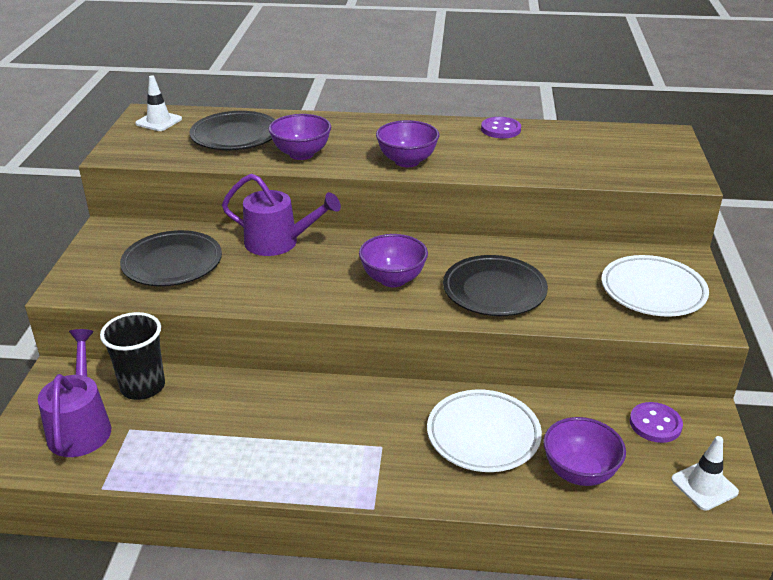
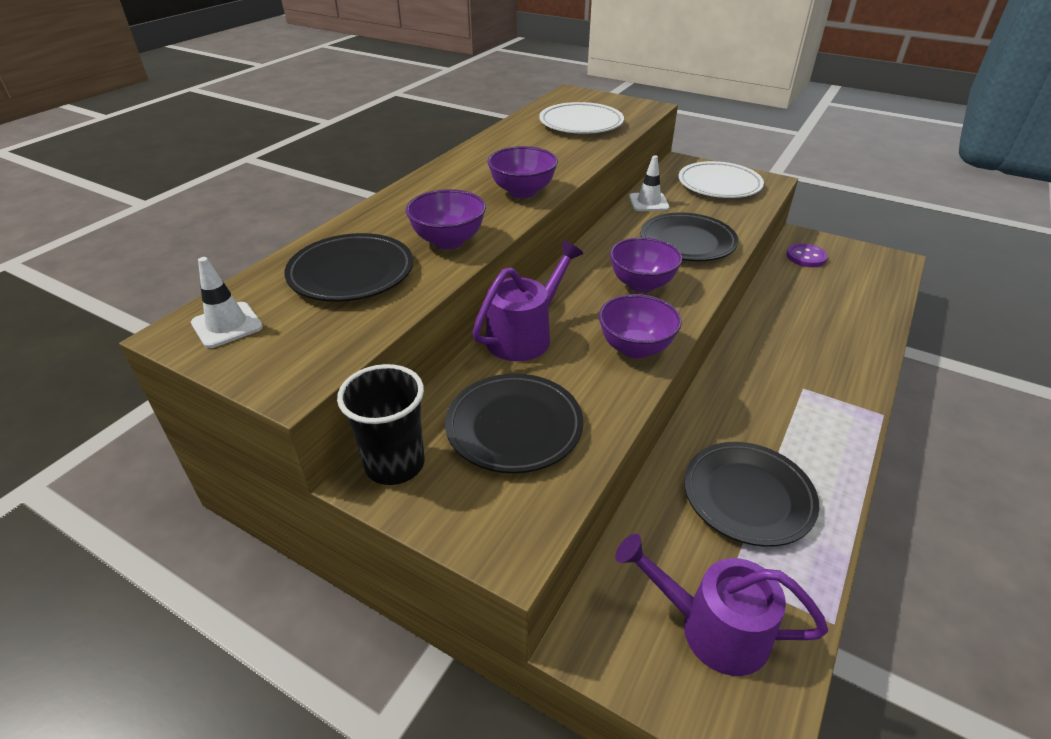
camera: 65 degrees left, 5 degrees up
black cup [100,312,165,400] -> black cup moved to [337,364,425,485]
white plate [427,390,542,472] -> white plate moved to [539,102,624,134]
purple button [481,117,521,139] -> none
purple bowl [543,417,626,486] -> purple bowl moved to [599,294,682,359]
white traffic cone [671,436,739,511] -> white traffic cone moved to [629,155,669,211]
none -> black plate [684,442,819,547]

